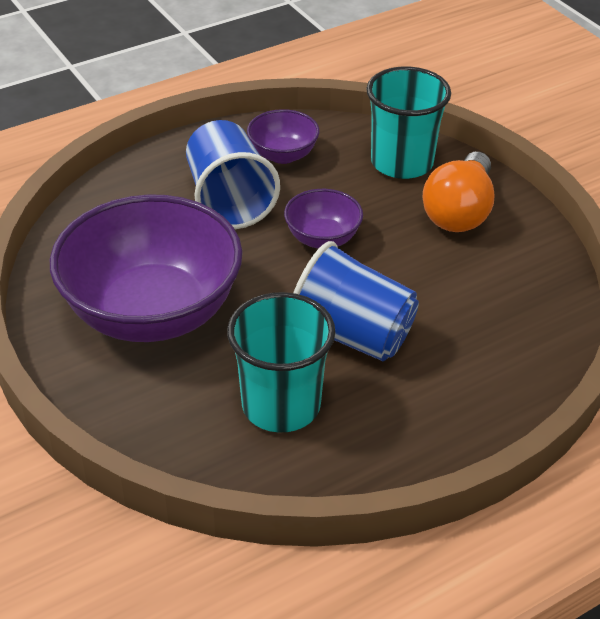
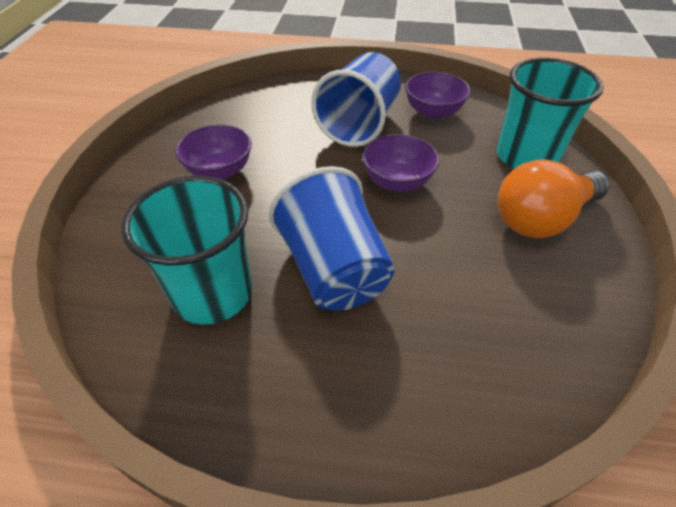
camera: 40 degrees right, 5 degrees up
purple bowl [50,194,243,342] -> purple bowl [175,124,252,180], size x0.46

